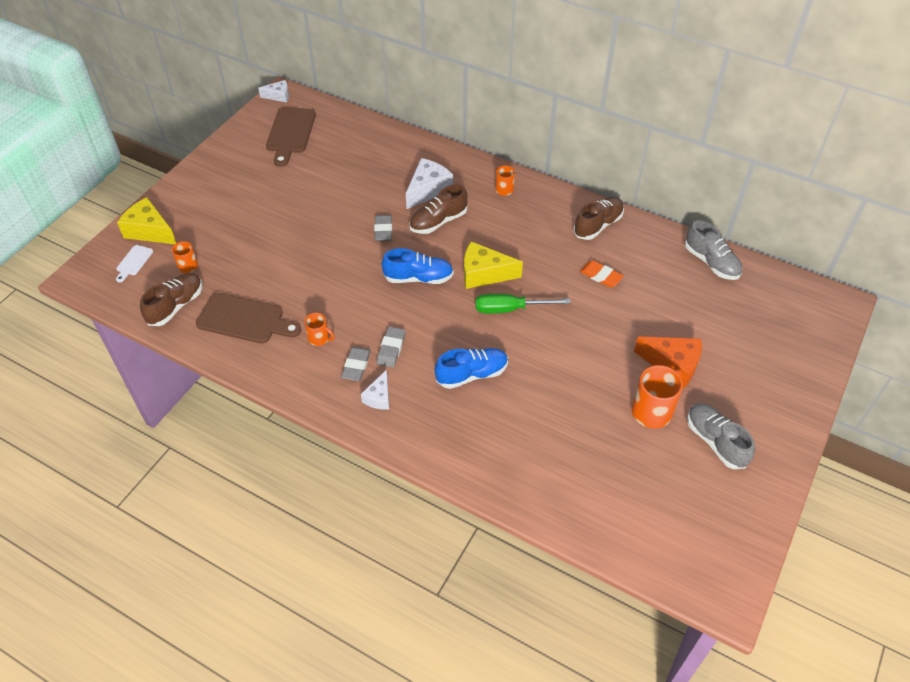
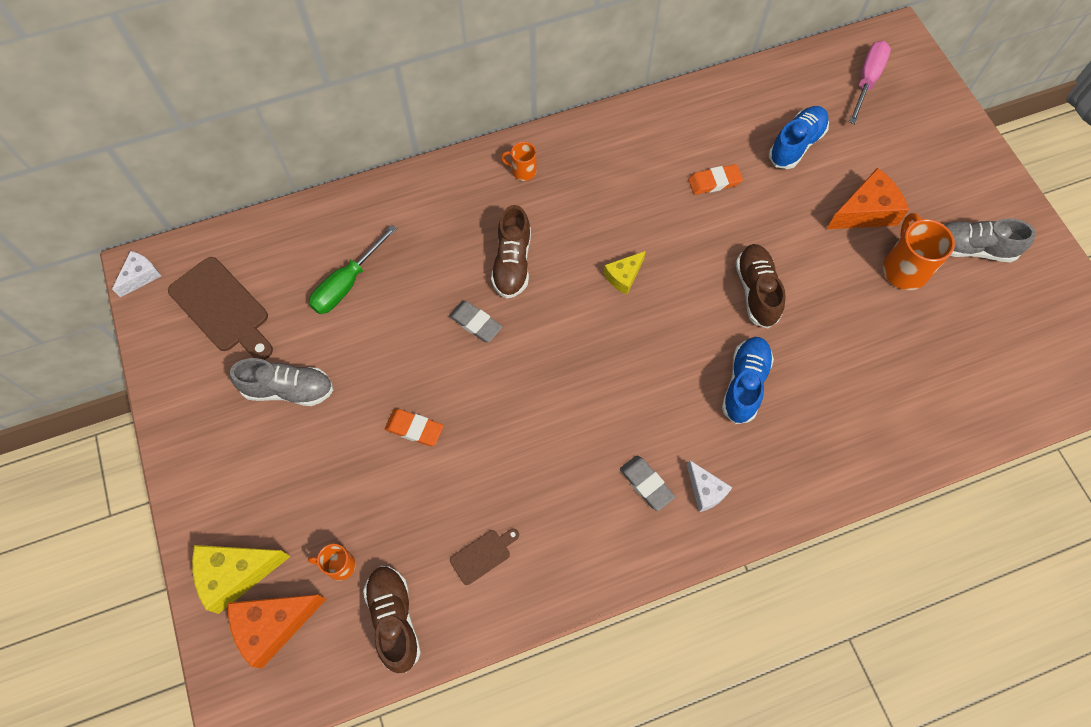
camera: 50 degrees left, 15 degrees up
white cutting board [116,245,153,282] -> orange cheese [228,595,326,669]
brown cutting board [196,293,301,344] -> brown cutting board [450,529,519,585], size x0.50
orange mug [304,313,335,346] -> none
grey eraser [377,327,405,368] -> none
blue shoe [382,248,454,284] -> blue shoe moved to [769,106,829,169]
white cheese [406,158,453,209] -> none
yellow cheese [464,241,523,289] -> yellow cheese [604,251,646,295], size x0.59
green screwdriver [475,294,570,314] -> green screwdriver moved to [309,225,397,314]
brown shoe [573,197,624,240] -> brown shoe moved to [736,244,786,328]
grey shoe [685,220,742,280] -> grey shoe moved to [230,358,333,406]
none -> orange eraser [385,409,444,446]
none -> pink screwdriver [849,41,891,124]

